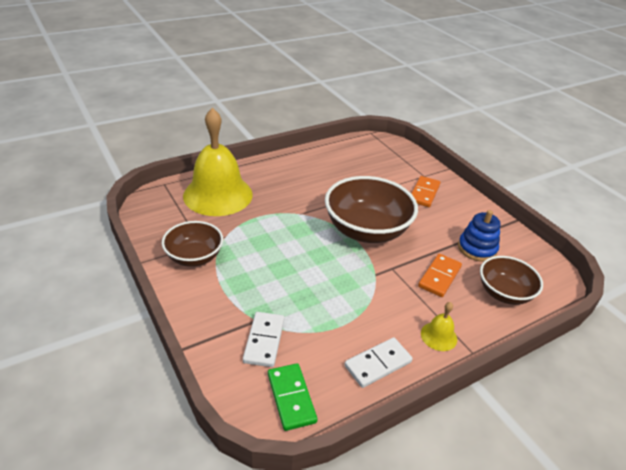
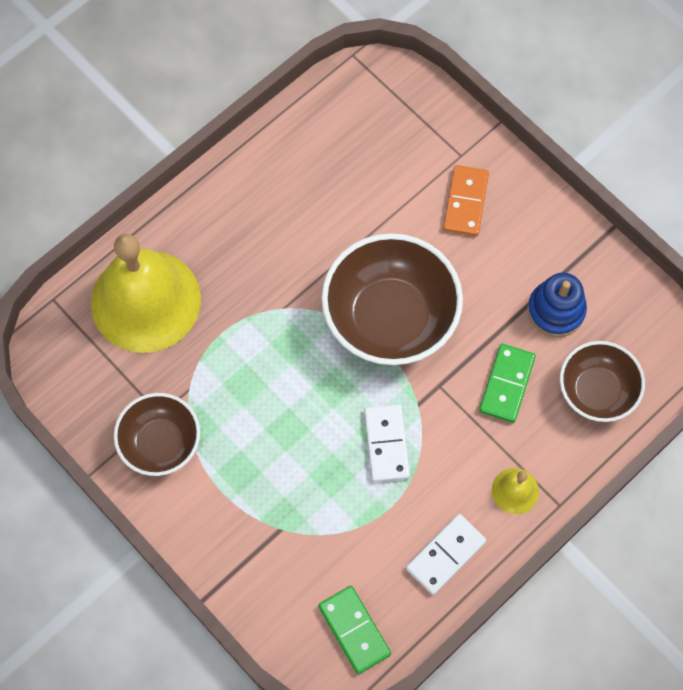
camera: 10 degrees left, 30 degrees up
white domino [243,312,284,367] -> white domino moved to [364,404,410,482]
orange domino [418,254,462,297] -> green domino [479,344,536,423]

